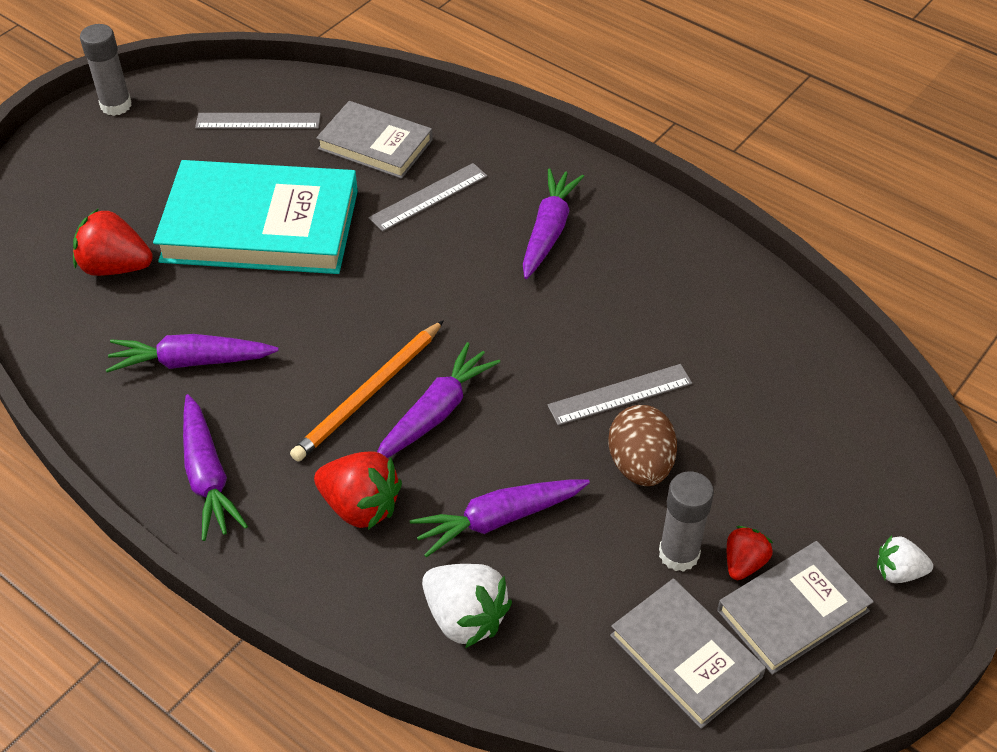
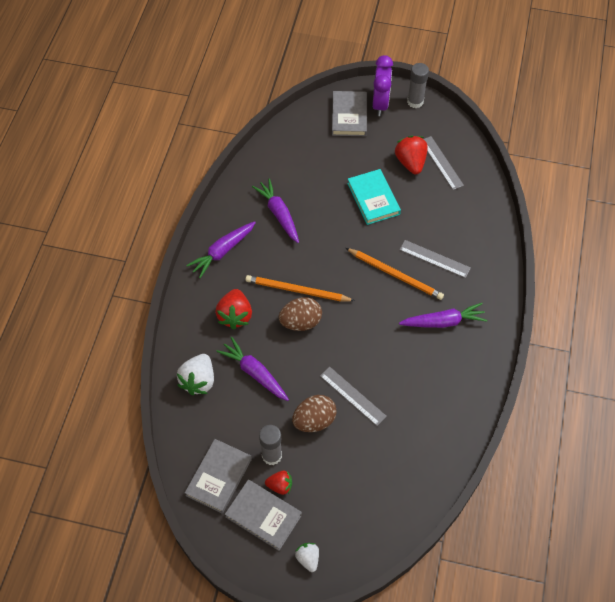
camera: 65 degrees right, 10 degrees up
red strawberry [73,208,153,276] -> red strawberry moved to [395,136,428,174]
turquoise book [153,160,358,274] -> turquoise book [347,169,401,225], size x0.57
grey book [316,101,433,179] -> grey book moved to [332,91,367,136]
purple carrot [377,342,500,458] -> brown egg [279,297,322,331]
none -> orange pencil [346,248,444,300]
none -> purple clock [372,55,393,116]

